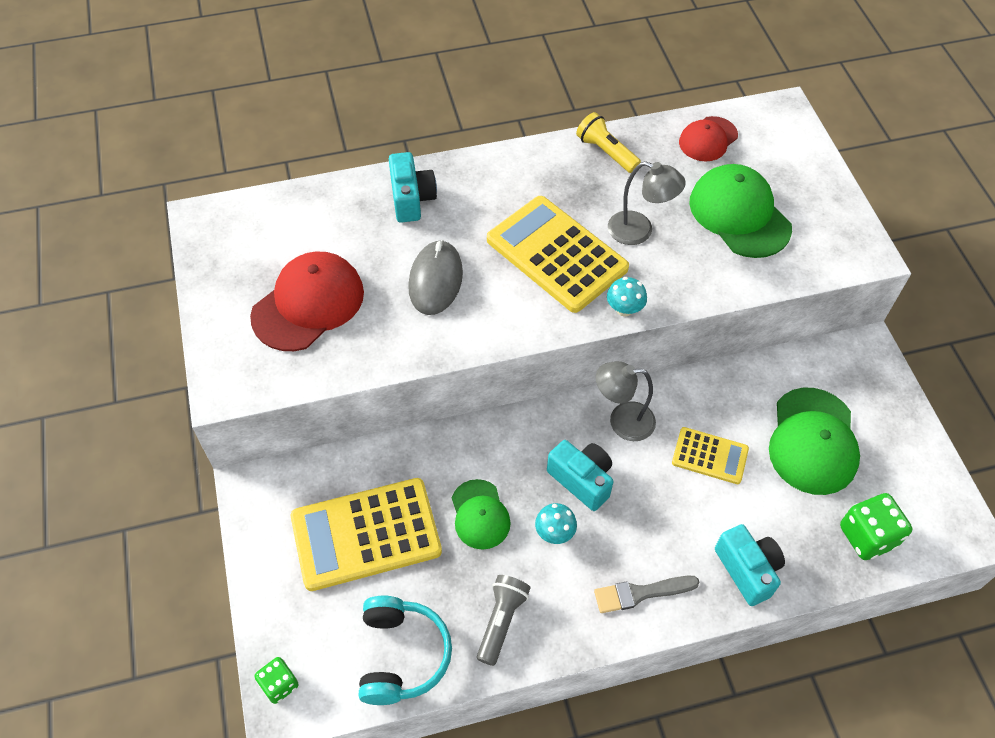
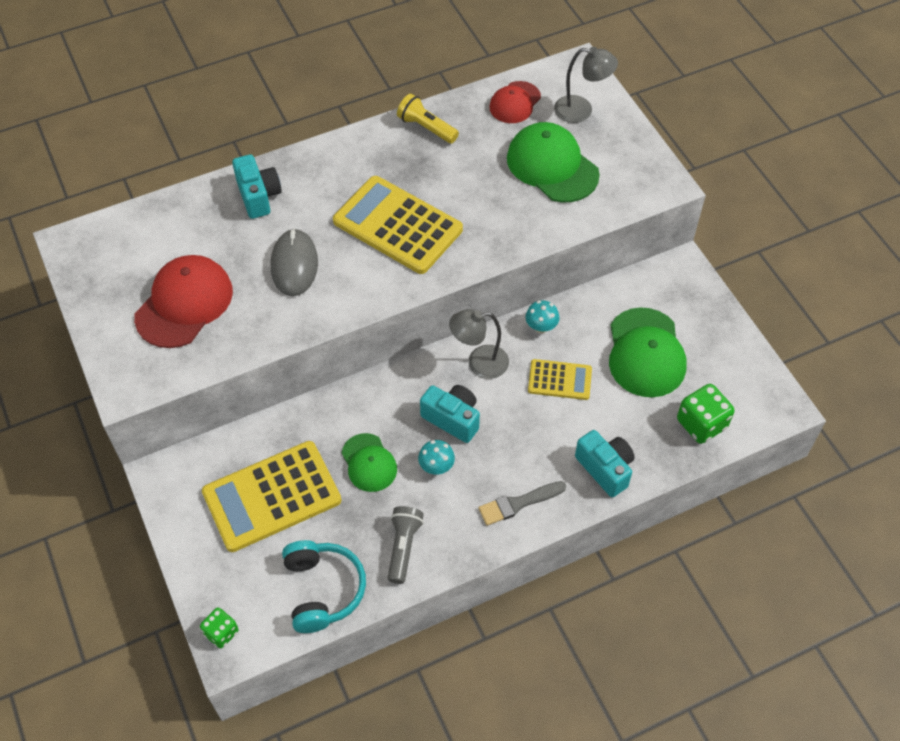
camera: 10 degrees left, 0 degrees up
turquoise mushroom [607,277,647,317] -> turquoise mushroom moved to [525,300,559,333]
grey lamp [608,161,686,245] -> grey lamp moved to [554,47,618,123]

